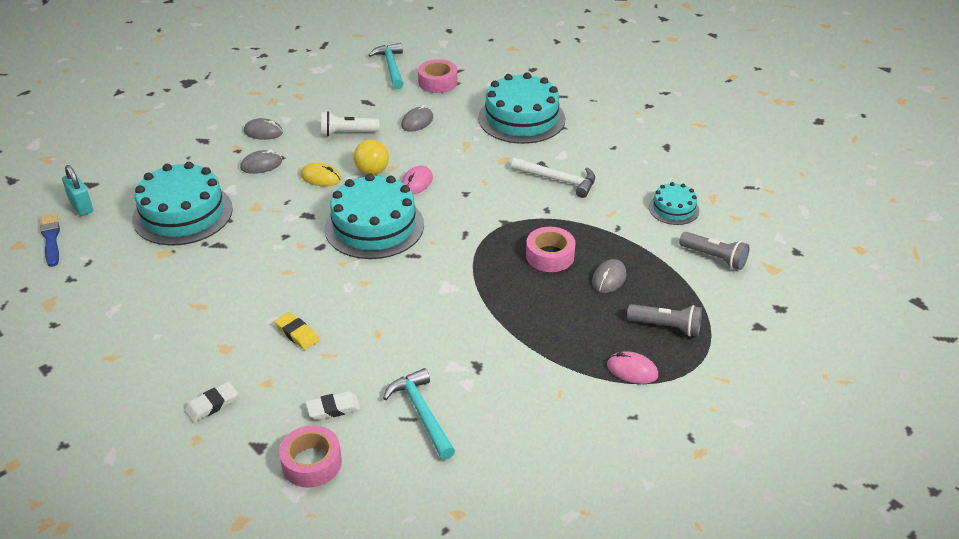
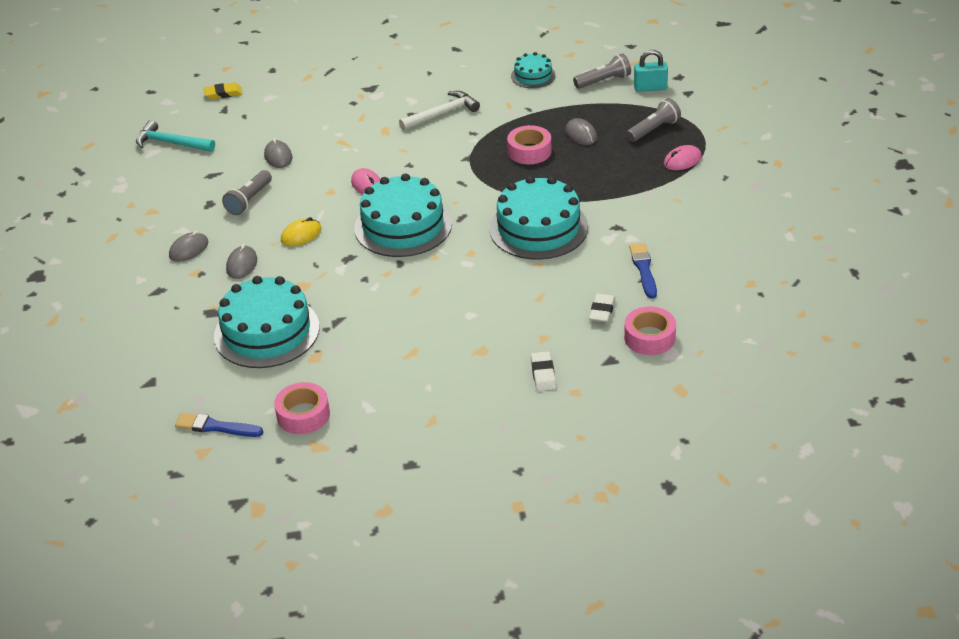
camera: 55 degrees left, 0 degrees up
turquoise padlock [62,165,93,216] -> turquoise padlock moved to [634,50,668,92]
yellow eraser [275,312,319,350] -> yellow eraser moved to [204,82,242,99]
white flashlight [321,111,379,136] -> grey flashlight [222,170,272,215]
yellow ball [353,140,389,175] -> none
turquoise hammer [383,368,455,460] -> blue brush [629,243,657,299]
pink tape [418,59,457,93] -> pink tape moved to [274,382,330,434]
turquoise cake [478,72,565,144] -> turquoise cake moved to [489,176,588,260]

